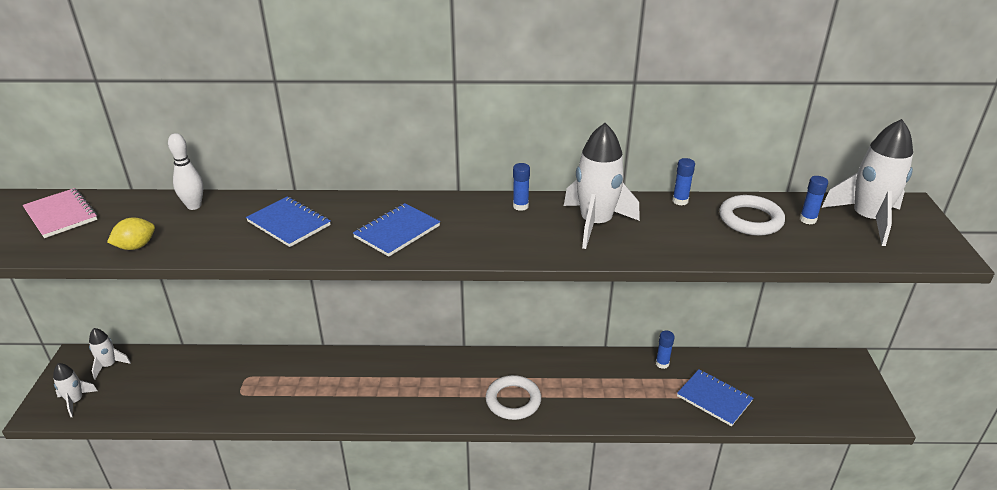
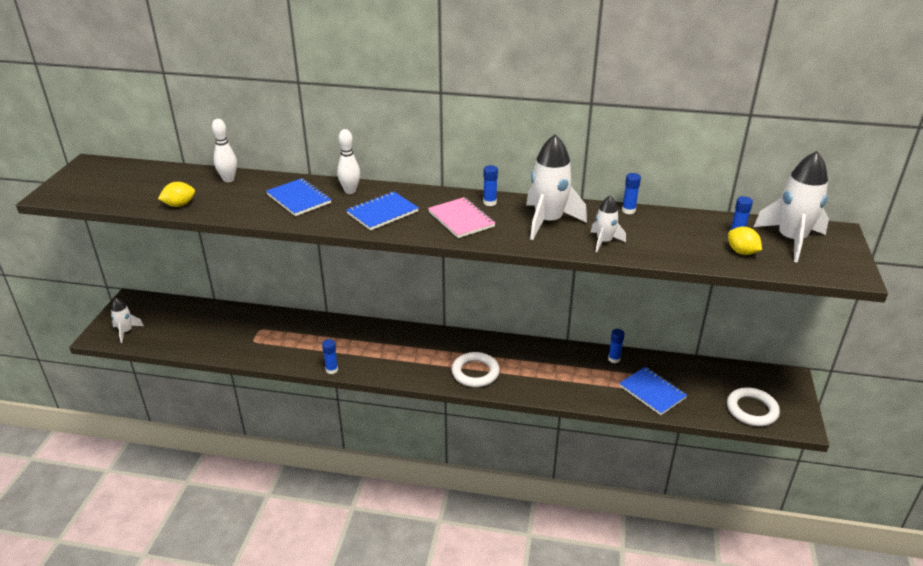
camera: 10 degrees right, 0 degrees up
pink notebook [23,188,97,238] -> pink notebook moved to [428,197,495,238]
white rocket [89,328,131,379] -> white rocket moved to [590,195,626,253]
white ring [719,195,785,236] -> white ring moved to [727,387,780,426]
none -> blue glue stick [322,339,338,374]
none -> white bowling pin [337,129,360,194]
none -> yellow lemon [728,227,762,255]

